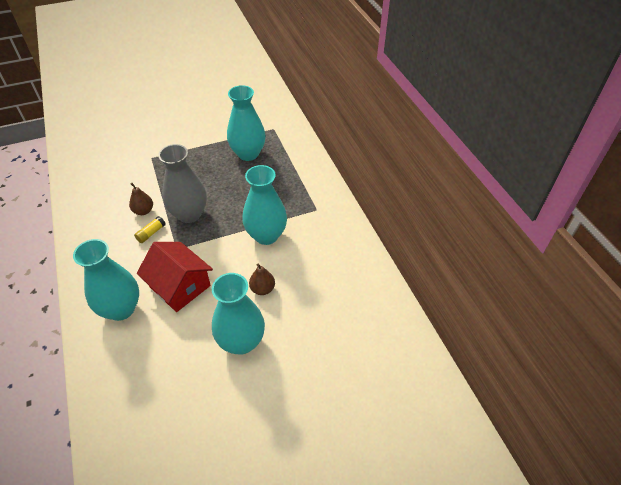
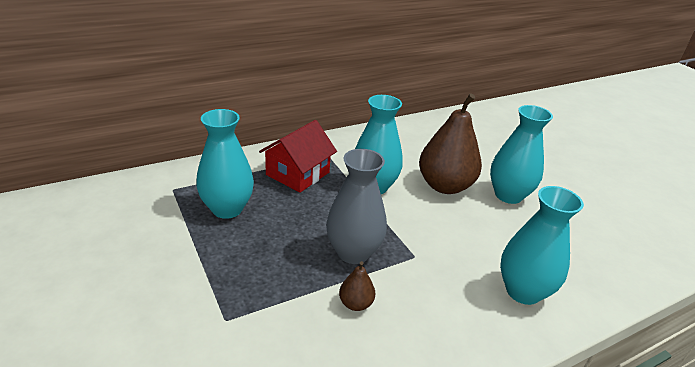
camera: 100 degrees left, 15 degrees down
yellow glue stick [134,216,165,243] -> none
red house [137,242,213,312] -> red house moved to [259,120,337,193]
brown pear [249,264,275,295] -> brown pear [419,94,482,194], size x2.27

